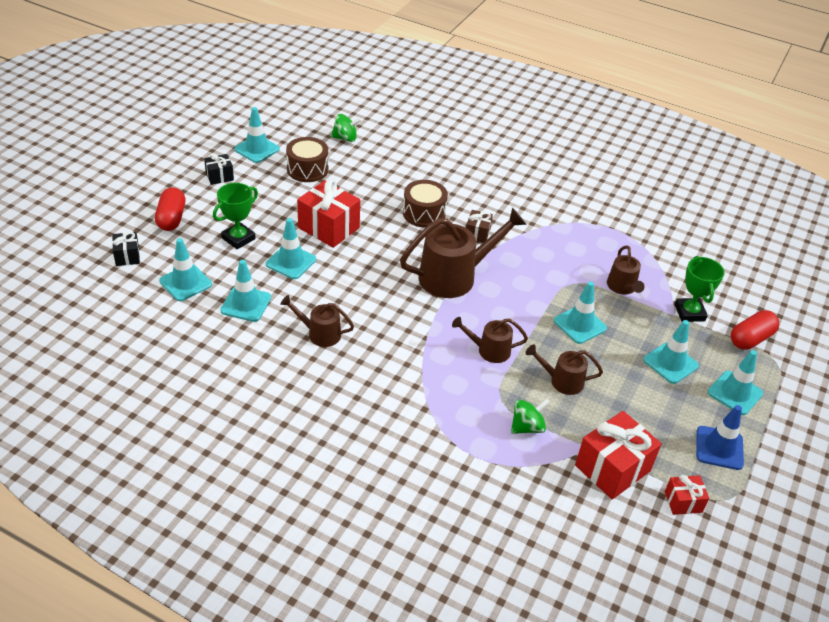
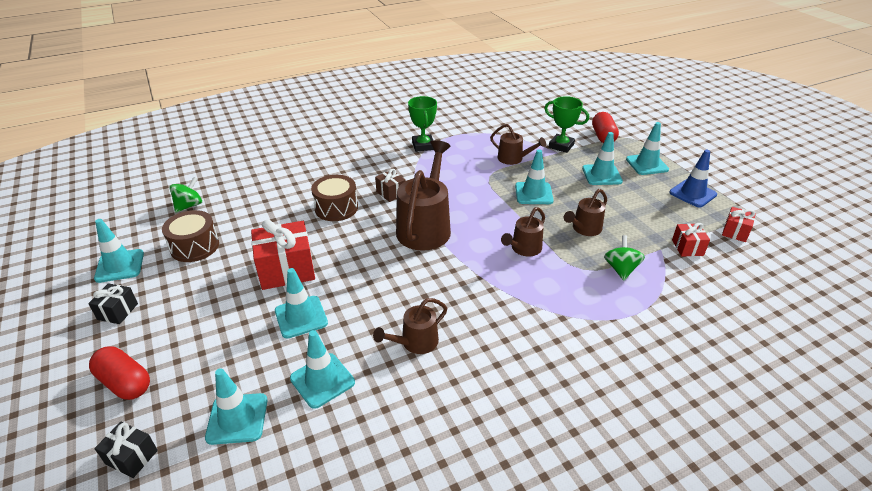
camera: 50 degrees left, 5 degrees down
green trophy [213,183,258,249] -> green trophy moved to [408,96,437,152]
red gift [575,411,662,499] -> red gift [672,223,710,257], size x0.53

